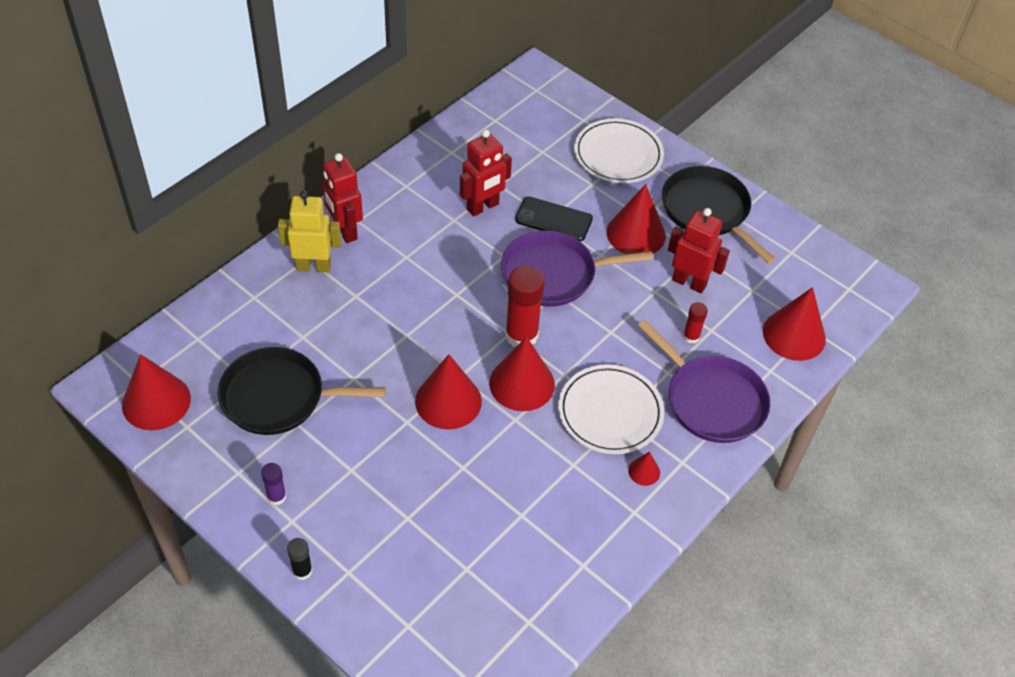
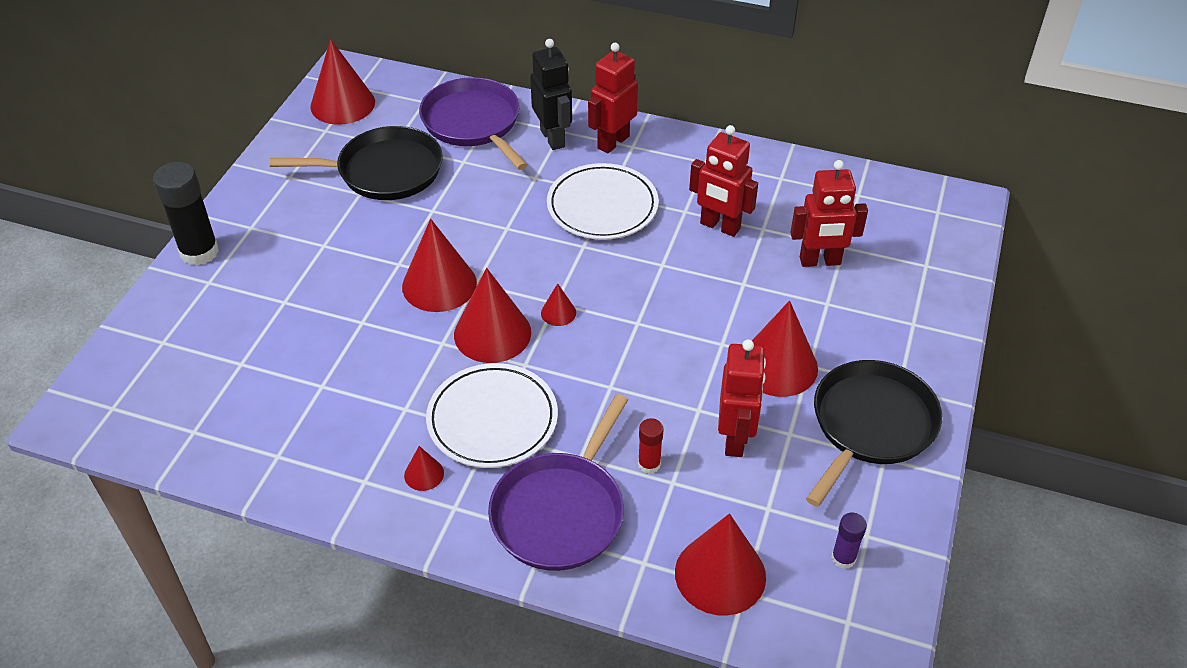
camera: 70 degrees right, 5 degrees down
black pan [218,347,386,435] -> black pan turned 105 degrees clockwise [270,126,443,200]
purple glue stick [261,463,286,505] -> purple glue stick moved to [831,513,867,569]
yellow robot [278,190,341,272] -> black robot [530,39,572,150]
black glue stick [287,538,312,580] -> black glue stick [153,162,219,266], size x1.94
purple pan [501,231,653,307] -> purple pan moved to [419,77,528,170]
red glue stick [505,266,545,347] -> red cone [541,283,576,326]
black phone [515,197,593,241] -> none
white plate [574,118,664,183] -> white plate moved to [547,163,659,240]
none -> red robot [790,160,868,267]

